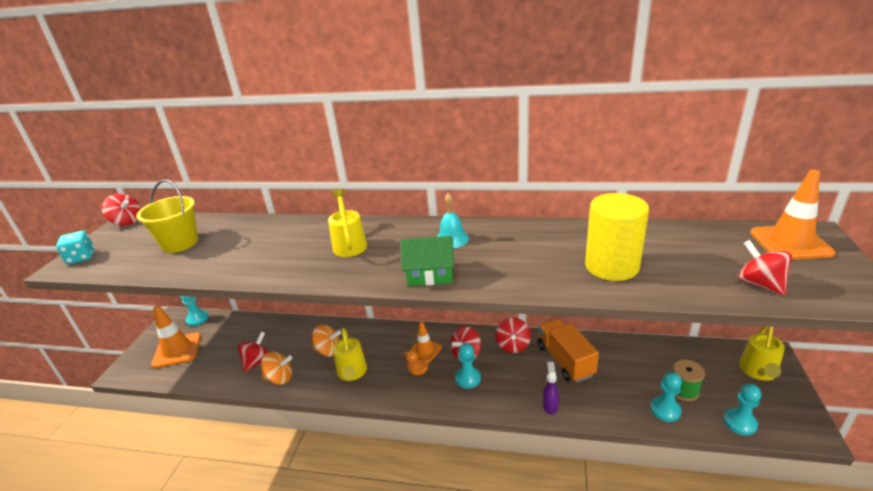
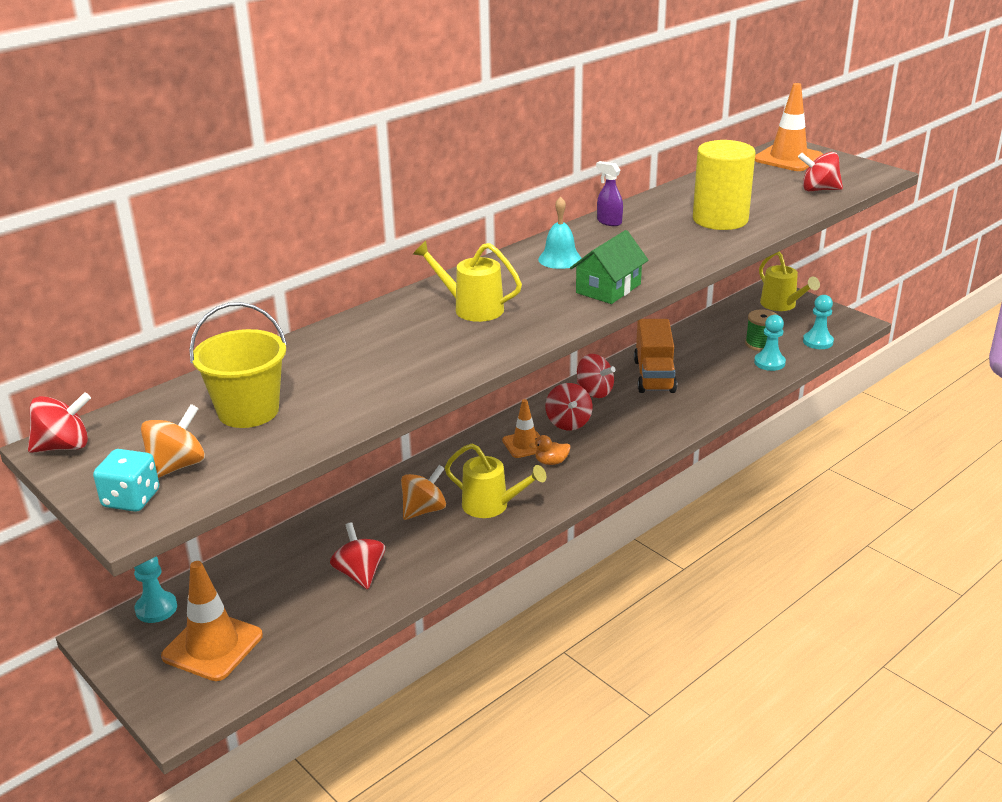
camera: 55 degrees left, 0 degrees up
orange spinning top [261,351,292,385] -> orange spinning top moved to [141,404,205,478]
turquoise pawn [455,343,481,389] -> none
orange truck [537,319,599,383] -> orange truck turned 105 degrees counterclockwise [634,319,677,393]
purple spray bottle [543,362,559,415] -> purple spray bottle moved to [596,161,623,226]

